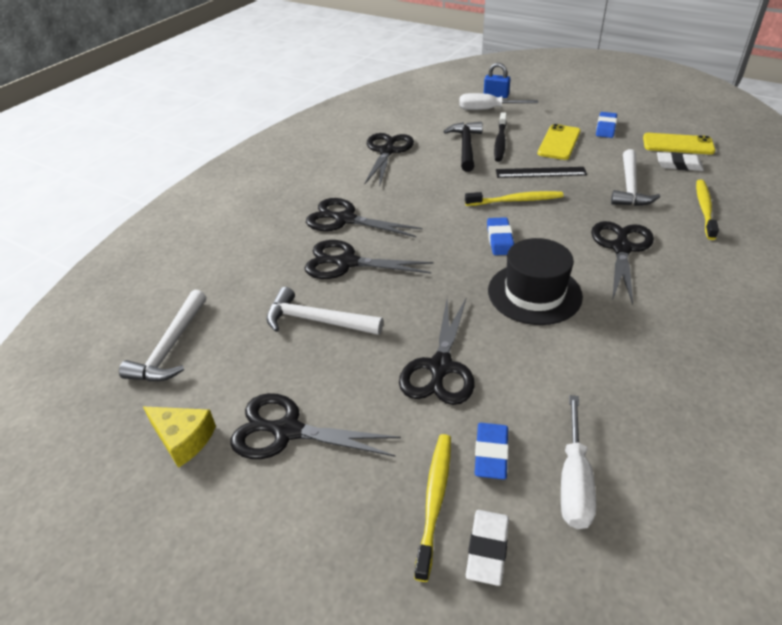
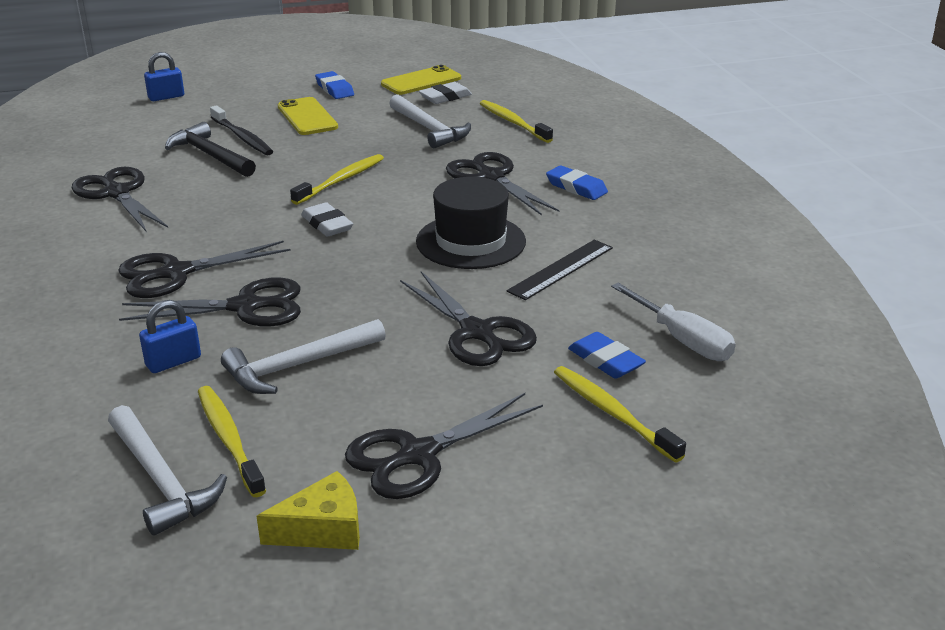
camera: 50 degrees left, 10 degrees down
black scissors [305,240,434,279] -> black scissors turned 150 degrees counterclockwise [119,278,301,327]
white screwdriver [459,93,538,110] -> none
white eraser [466,510,509,586] -> white eraser moved to [301,202,353,237]
blue eraser [487,217,514,255] -> blue eraser moved to [546,165,608,200]
black ruler [496,167,587,178] -> black ruler moved to [507,240,613,300]
none -> blue padlock [139,300,201,373]
none -> yellow toothbrush [198,386,266,497]

